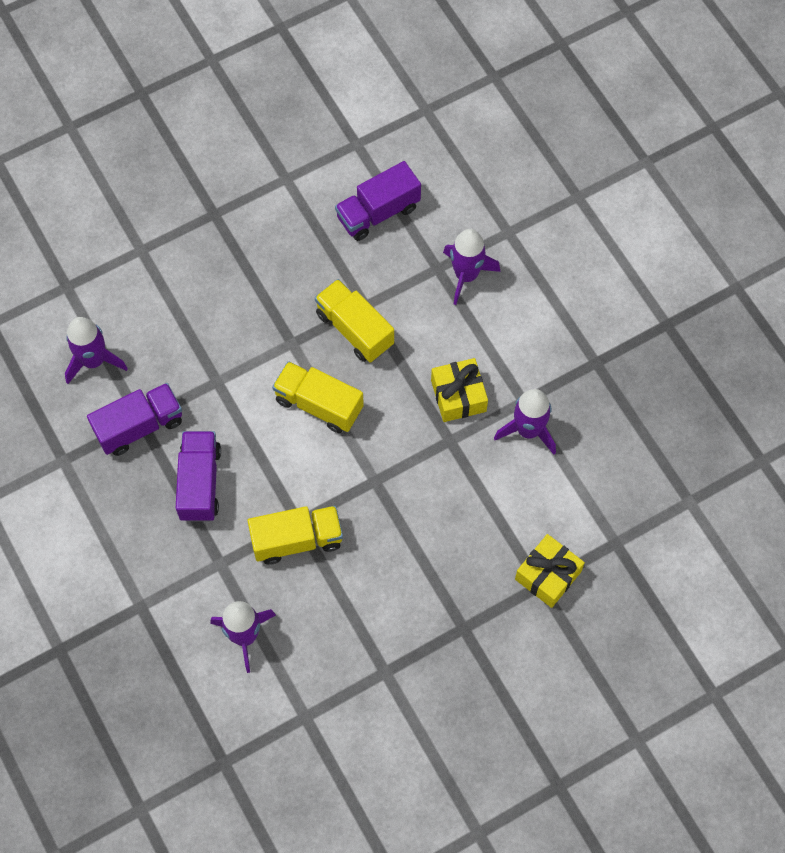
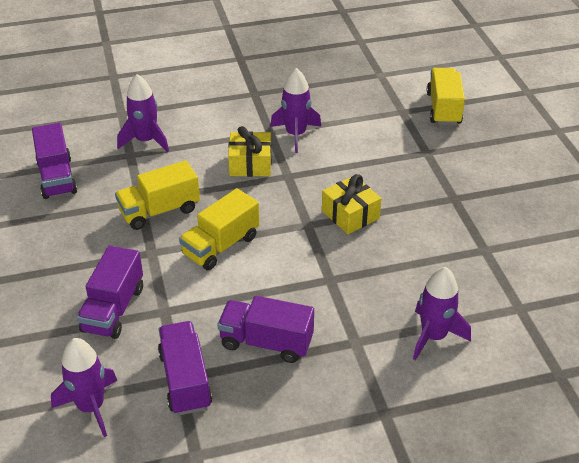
camera: 75 degrees left, 25 degrees down
yellow truck [248,506,343,564] -> yellow truck moved to [427,68,465,125]
yellow gift [515,534,585,608] -> yellow gift moved to [322,174,382,234]
none -> purple truck [77,246,143,339]

